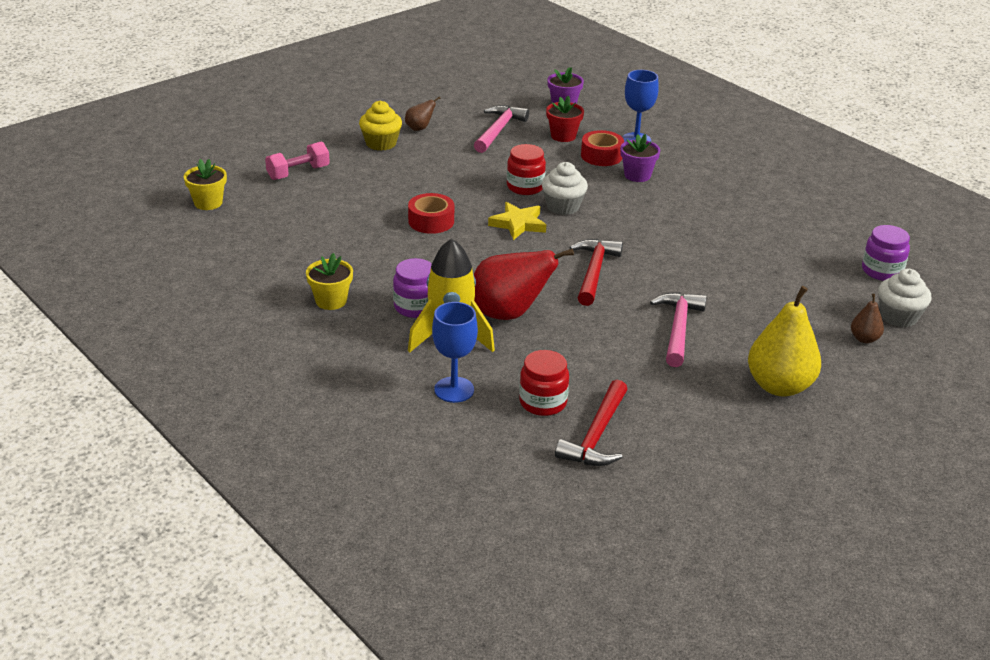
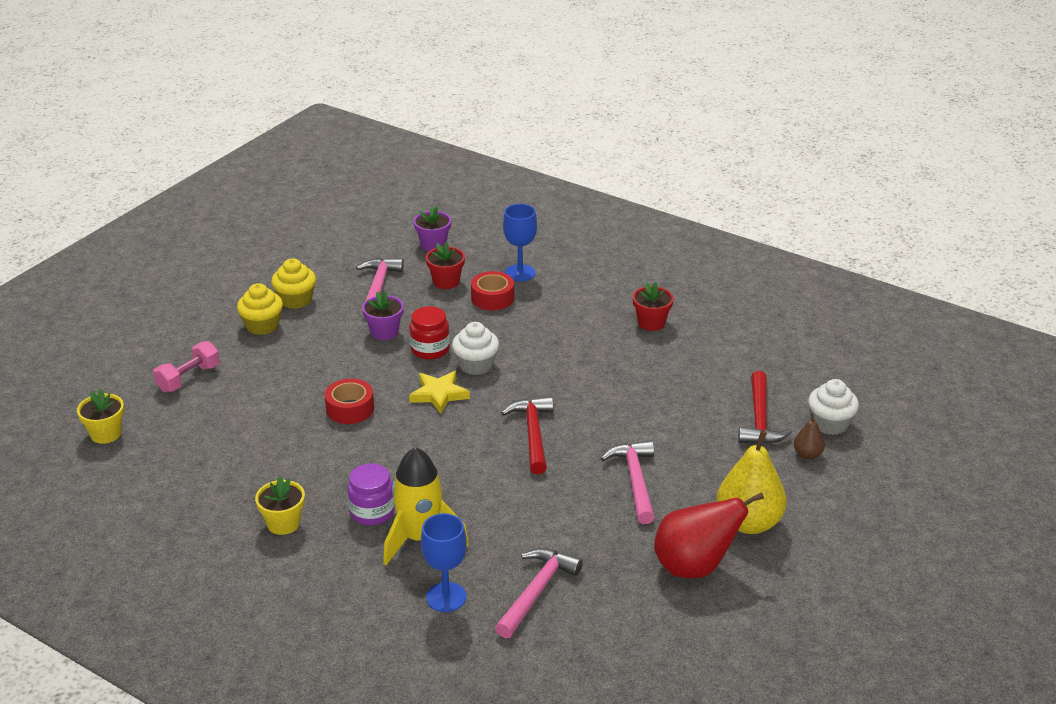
camera: 15 degrees left, 0 degrees up
brown pear [405,97,440,131] -> yellow cupcake [271,258,316,309]
red pear [474,249,574,320] -> red pear moved to [654,492,764,579]
red jar [519,350,569,416] -> pink hammer [495,548,583,638]
red hammer [555,380,628,466] -> red hammer moved to [738,371,792,444]
purple flower pot [620,134,660,182] -> purple flower pot moved to [362,291,404,340]
purple jar [862,225,910,281] -> none
none -> red flower pot [633,282,674,331]

